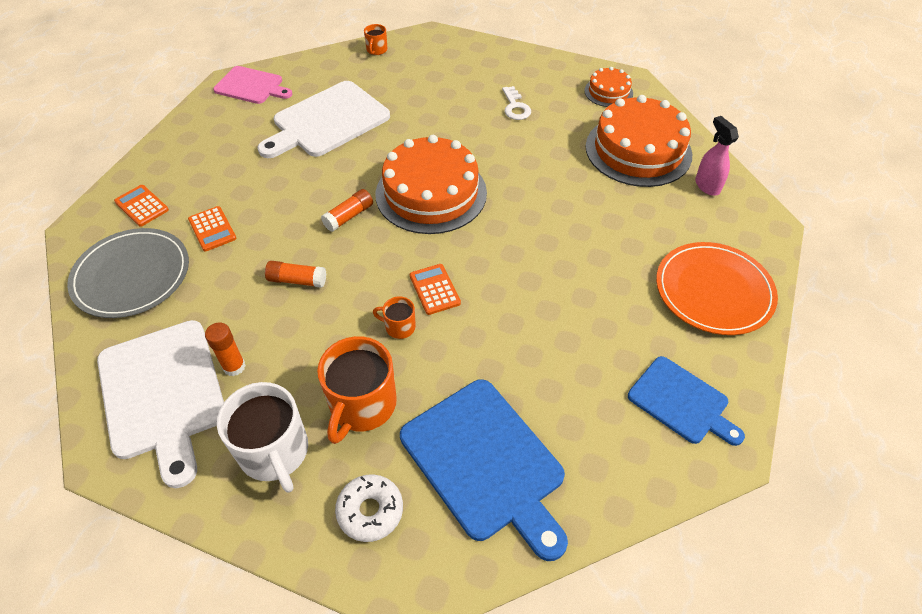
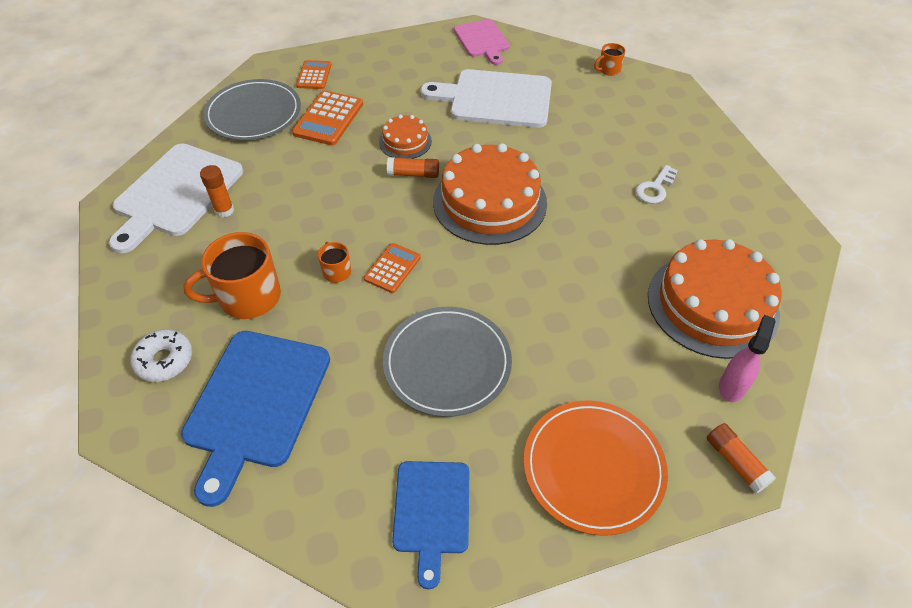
camera: 50 degrees right, 0 degrees up
orange calculator [188,206,237,252] -> orange calculator [292,90,363,145], size x1.57
white mug [217,382,308,493] -> none
orange glue stick [265,261,326,288] -> orange glue stick moved to [707,423,776,494]
orange cake [584,67,633,107] -> orange cake moved to [379,115,432,159]
none -> grey plate [383,307,512,417]

